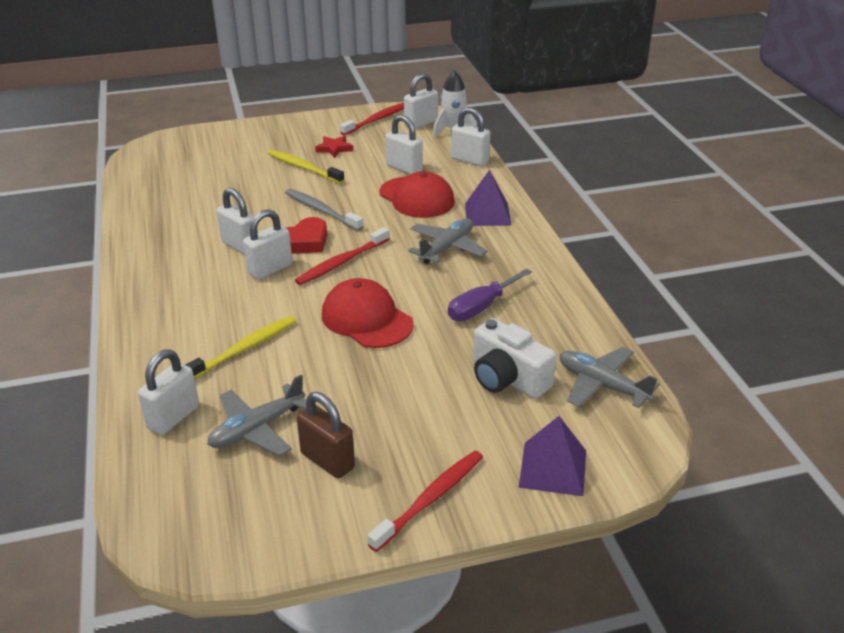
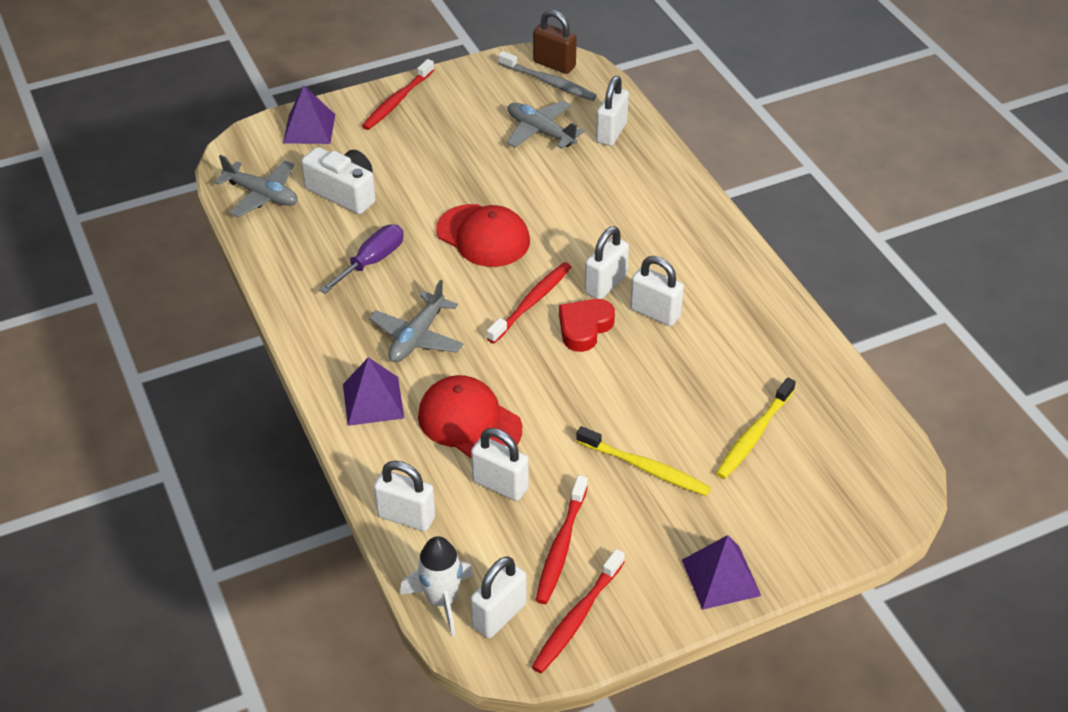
camera: 170 degrees right, 10 degrees up
yellow toothbrush [185,316,296,380] -> yellow toothbrush moved to [716,378,796,479]
grey plane [207,375,306,456] -> grey plane turned 90 degrees counterclockwise [506,100,585,149]
grey toothbrush [285,189,364,231] -> grey toothbrush moved to [498,51,597,101]
brown padlock [297,392,355,478] -> brown padlock moved to [533,10,577,74]
red star [315,136,353,158] -> none
none -> red toothbrush [536,475,588,604]
none -> purple pyramid [682,535,761,610]

